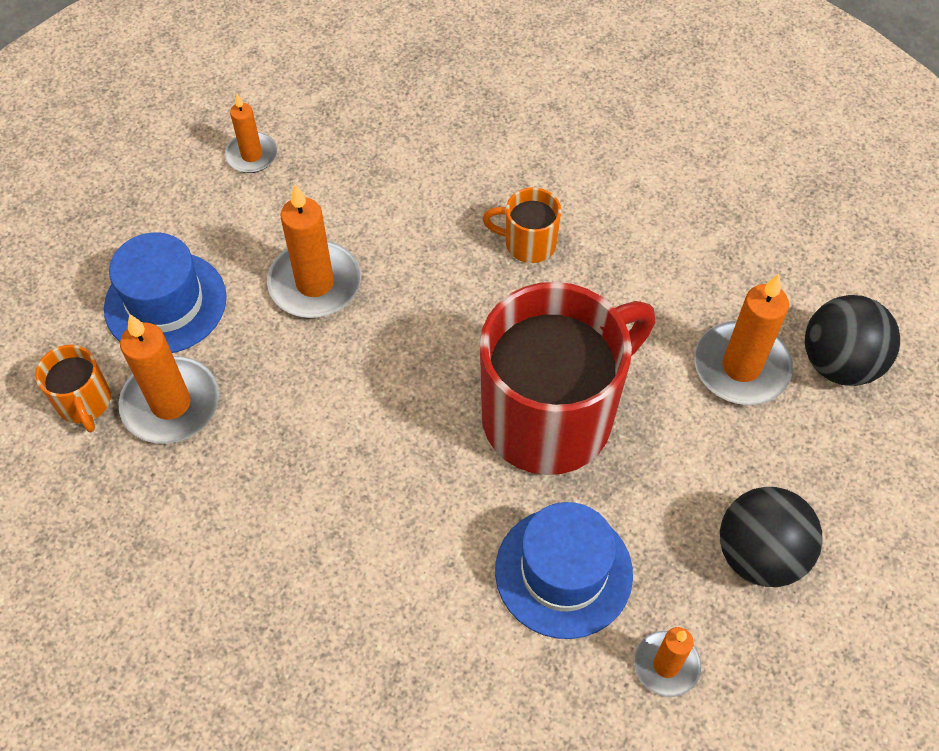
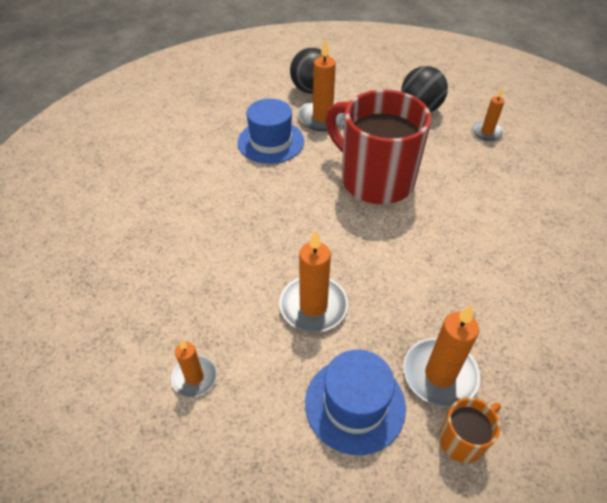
camera: 100 degrees left, 10 degrees down
orange mug [483,187,561,263] -> none
blue hat [495,502,633,639] -> blue hat moved to [238,99,304,164]

